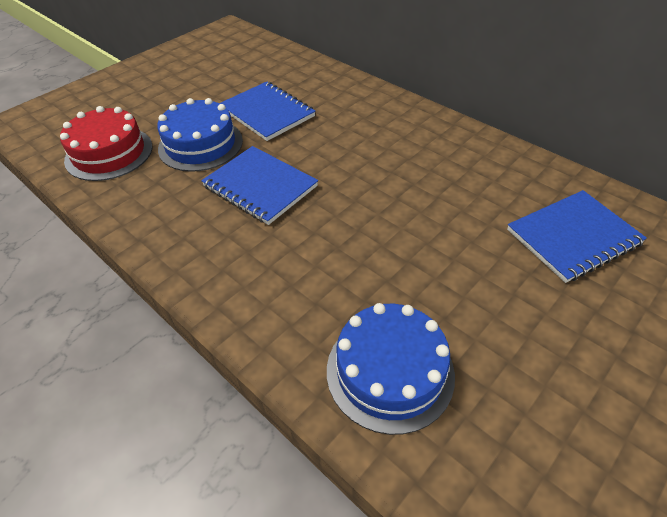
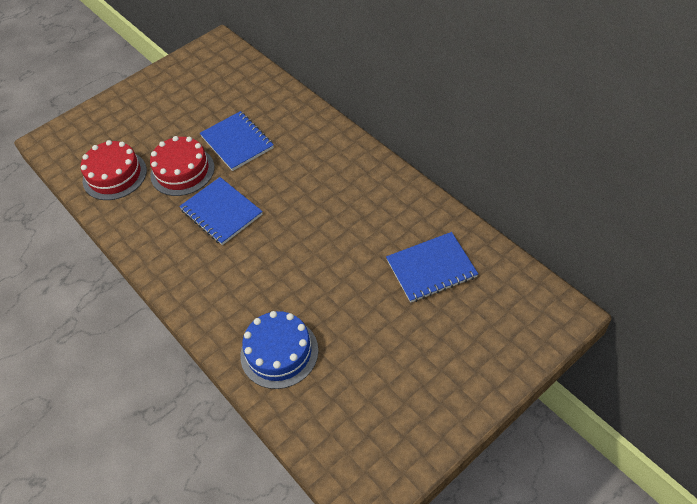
camera: 10 degrees right, 5 degrees up
blue cake [157,98,243,172] -> red cake [150,136,215,196]

